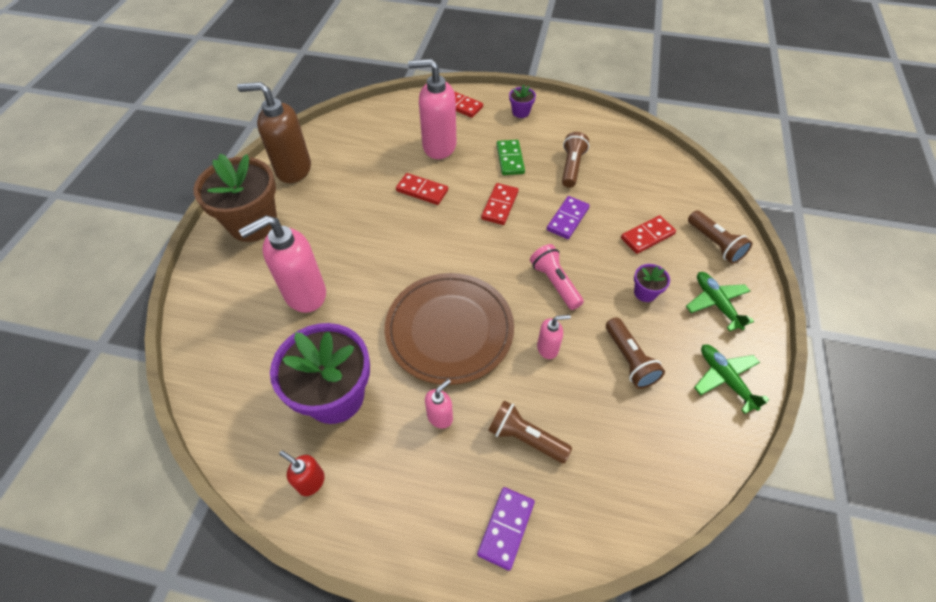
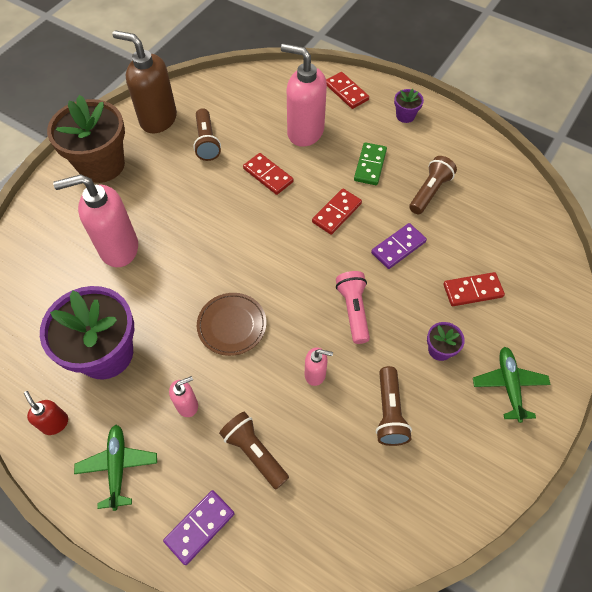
camera: 20 degrees right, 5 degrees up
brown plate [385,273,514,385] -> brown plate [197,293,266,356], size x0.55
brown flashlight [688,210,753,264] -> brown flashlight moved to [193,108,221,161]
green plane [694,344,769,414] -> green plane moved to [74,425,157,511]

